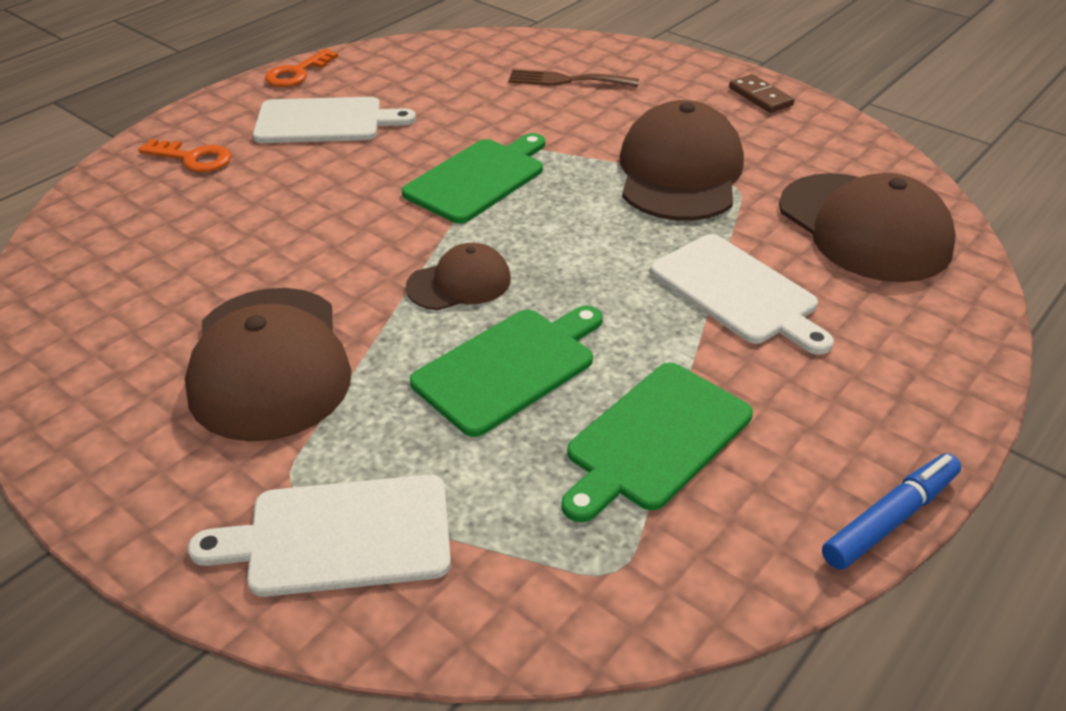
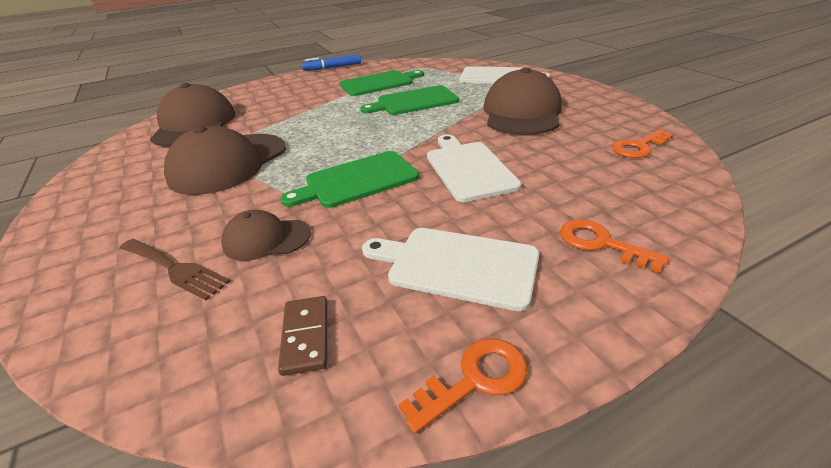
camera: 155 degrees left, 5 degrees down
brown cap [406,243,511,310] -> brown cap moved to [221,210,311,261]
white cutting board [650,234,834,355] -> white cutting board moved to [427,134,522,202]
brown domino [729,74,794,113] -> brown domino moved to [278,296,327,376]
none -> orange key [612,130,674,158]

